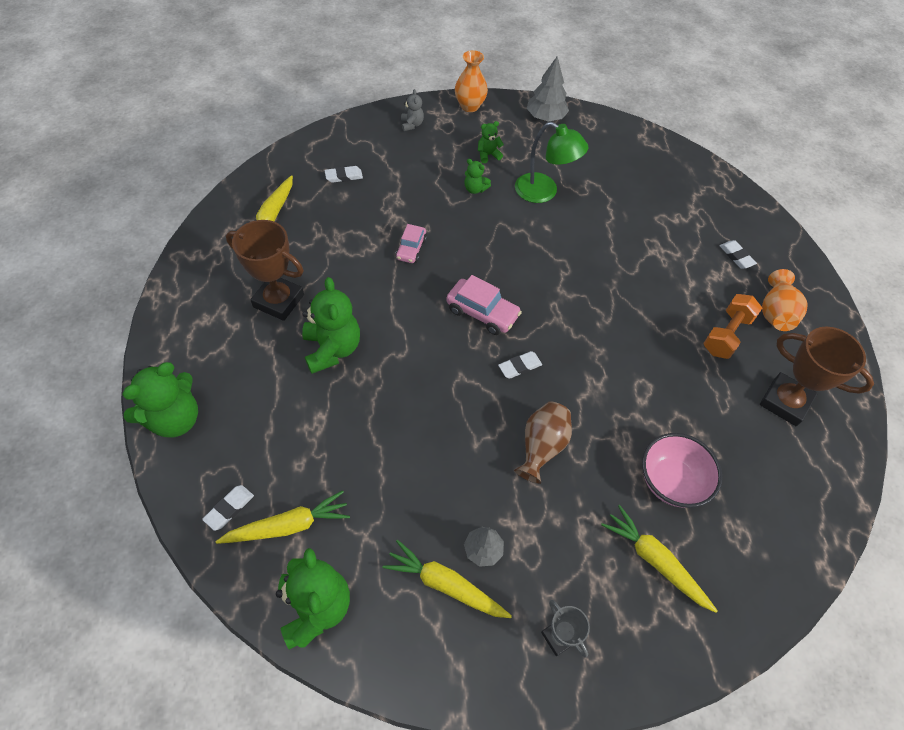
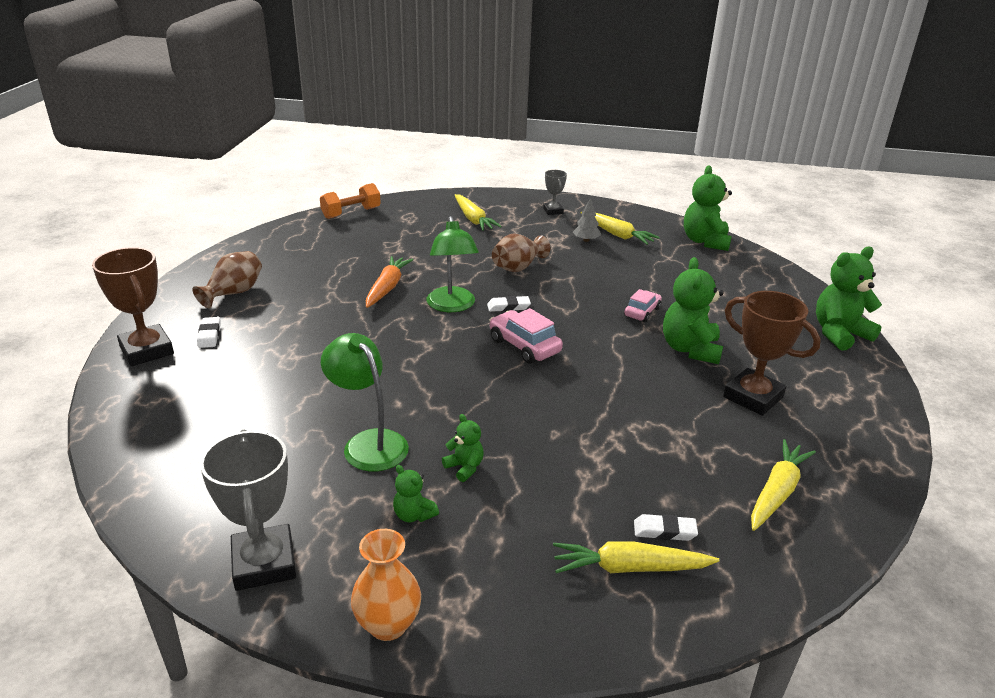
camera: 160 degrees left, 25 degrees down
white eraser [202,485,254,531] -> none
yellow carrot [216,490,350,544] -> yellow carrot moved to [553,541,720,573]
pink car [395,224,427,263] -> pink car moved to [624,289,662,322]
grey teddy bear [401,89,424,131] -> none
green teddy bear [478,121,504,163] -> green teddy bear turned 45 degrees clockwise [393,465,439,522]
grey tree [527,56,569,122] -> grey trophy [200,429,296,591]
pink bowl [642,433,722,508] -> none
orange dumbbell [703,294,762,359] -> orange dumbbell moved to [320,183,381,219]
brown trophy [760,326,874,426] -> brown trophy moved to [92,247,174,366]
orange vase [762,269,807,331] -> brown vase [192,251,262,308]
none -> orange carrot [366,256,413,308]
none -> green lamp [426,216,479,312]

